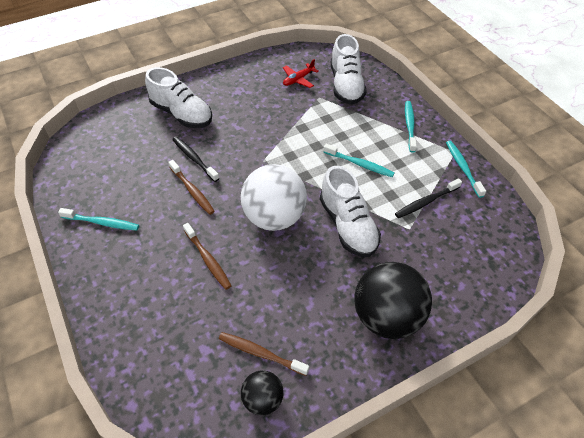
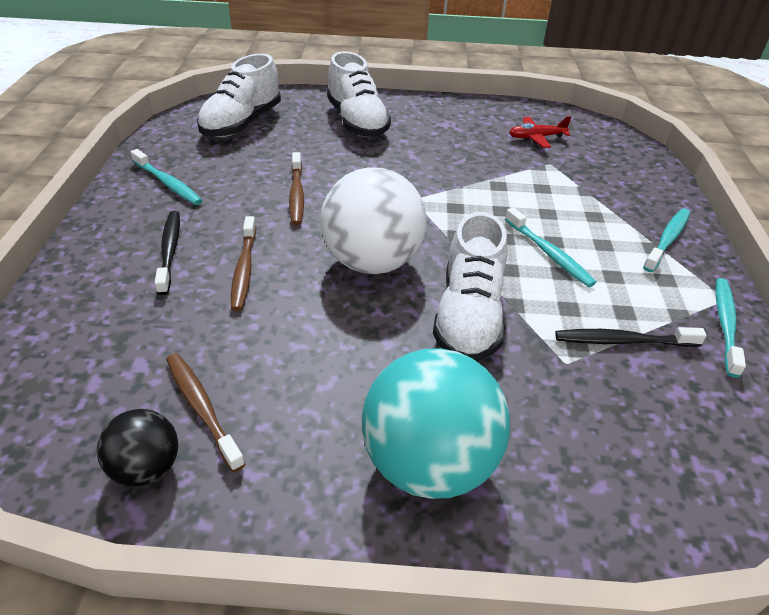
camera: 30 degrees right, 10 degrees down
black toothbrush [172,137,219,182] -> black toothbrush moved to [155,211,180,295]
white shoe [331,34,367,104] -> white shoe moved to [197,54,281,137]
black ball [354,262,432,339] -> turquoise ball [362,348,510,499]

